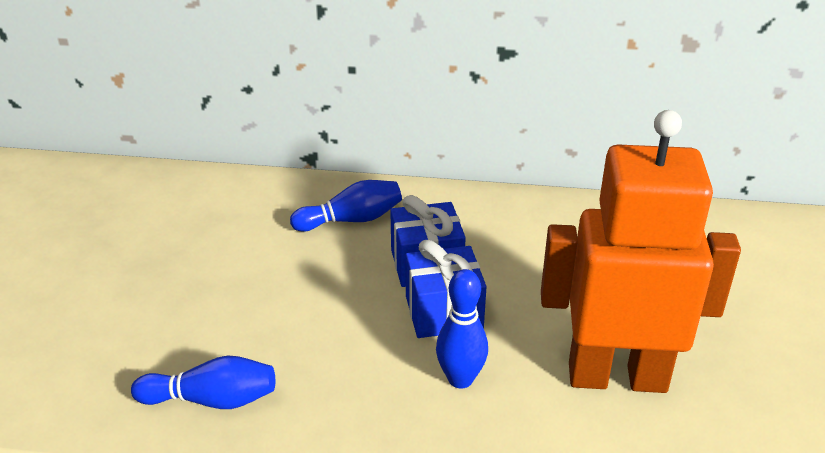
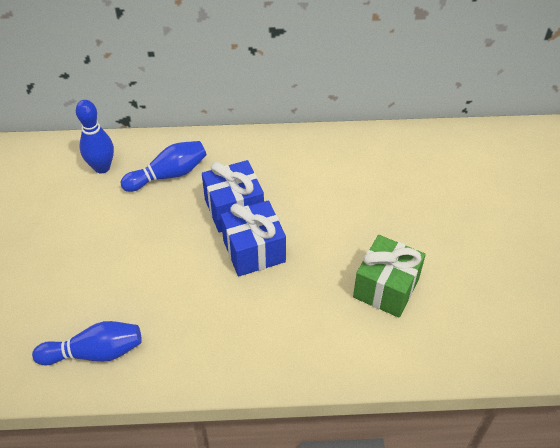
camera: 10 degrees left, 15 degrees up
blue bowling pin [436,269,488,388] -> blue bowling pin moved to [76,100,114,174]
orange robot [541,110,741,393] -> green gift [353,235,426,318]

